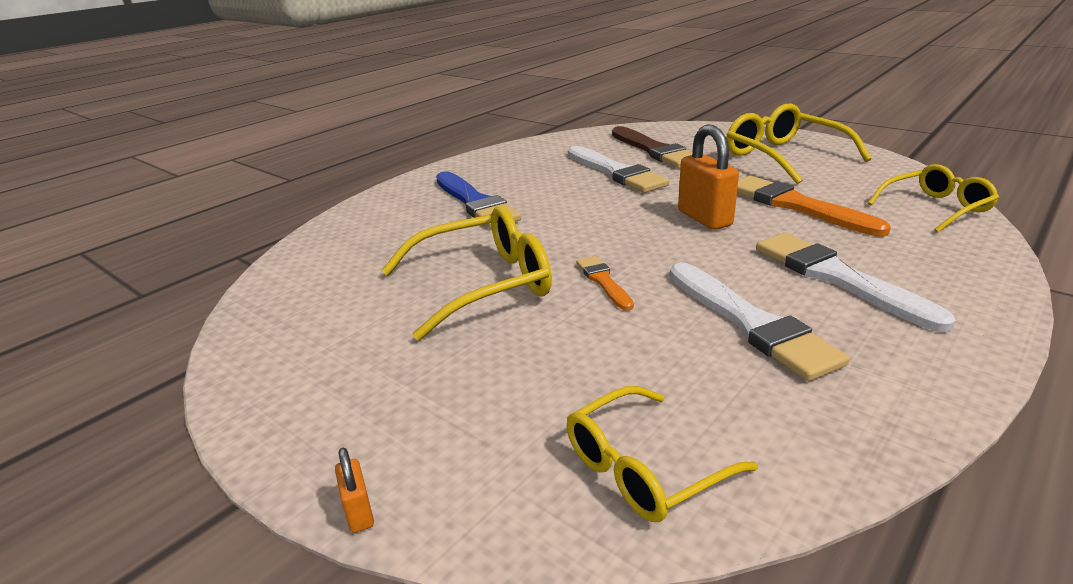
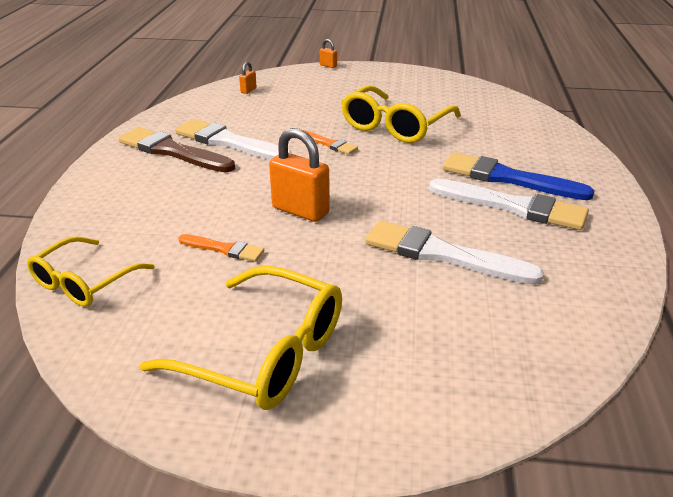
camera: 145 degrees right, 5 degrees up
yellow glasses [566,386,758,522] -> orange padlock [239,61,257,94]
brown brush [612,126,692,168] -> brown brush moved to [119,127,235,173]
orange brush [737,176,891,237] -> orange brush [178,234,264,262], size x0.53
white brush [756,233,956,332] -> white brush moved to [429,179,589,230]

